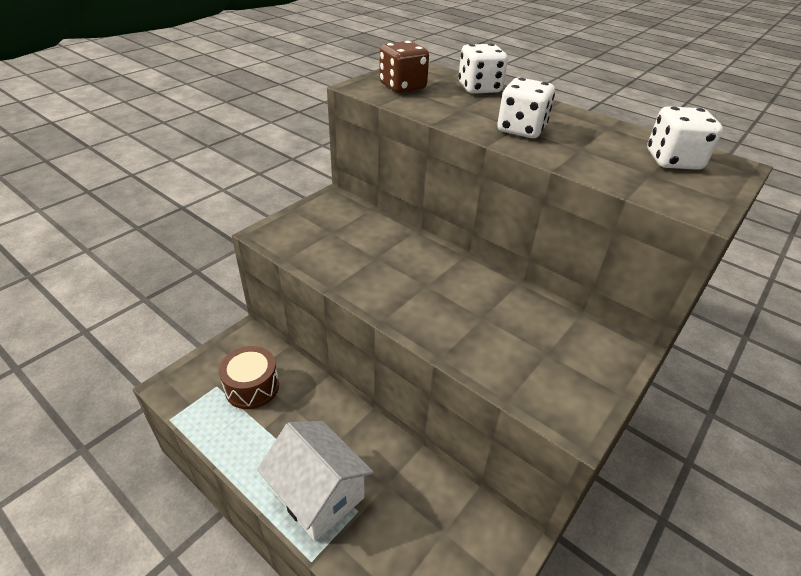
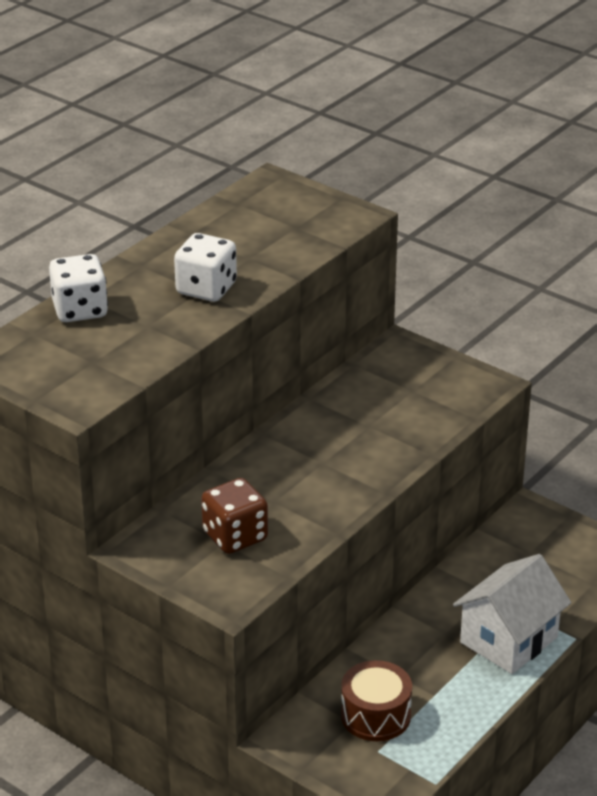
camera: 90 degrees left, 5 degrees down
brown dice [379,41,429,93] -> brown dice moved to [201,478,268,554]
white dice [647,106,723,170] -> none

